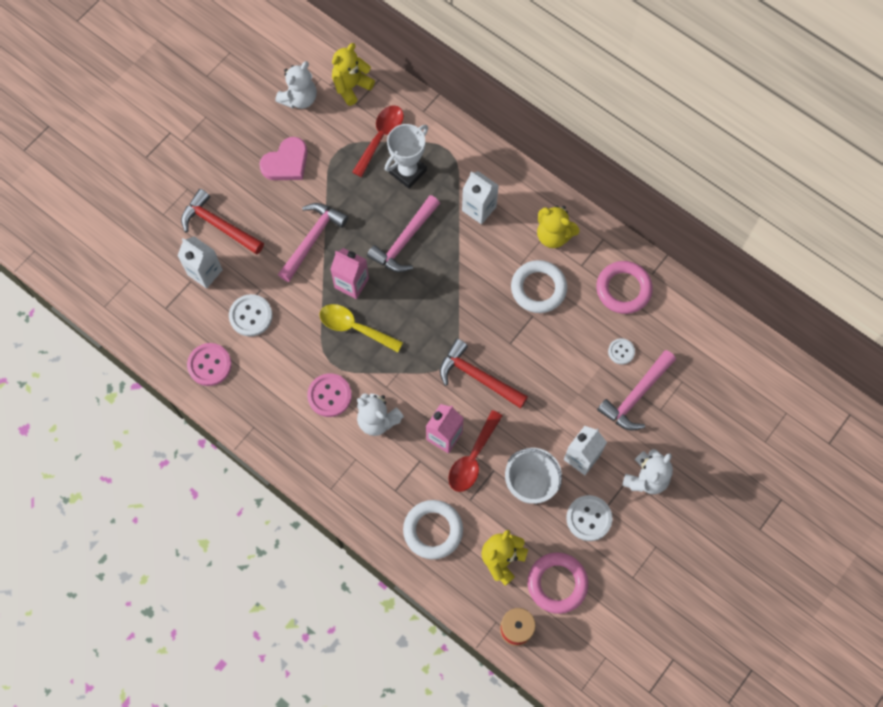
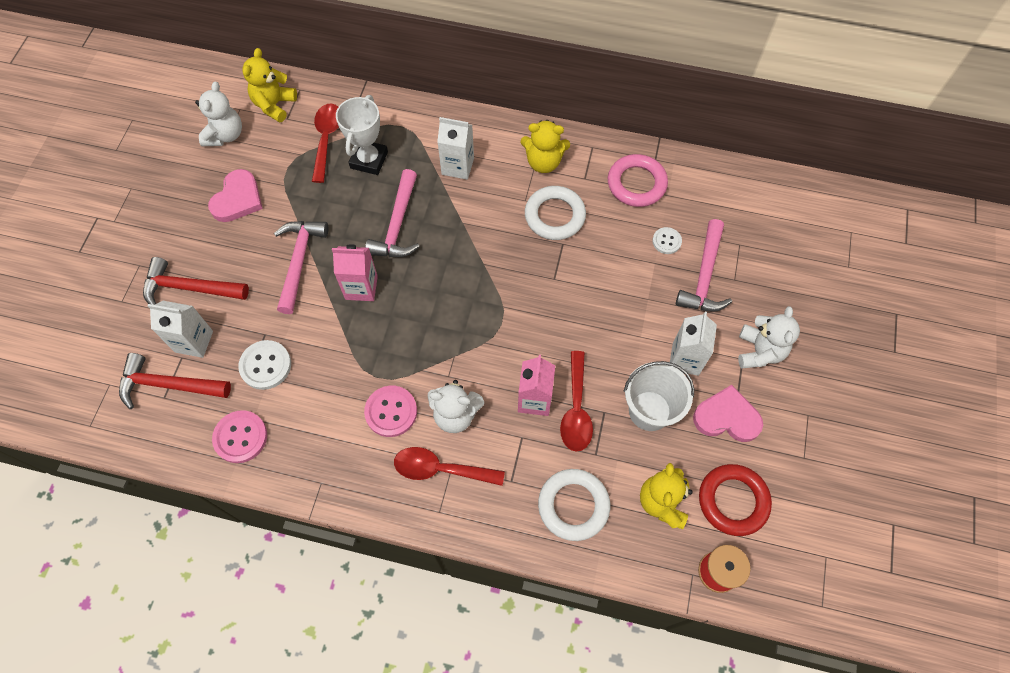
camera: 25 degrees left, 5 degrees down
yellow spoon [320,304,403,352] -> none
red hammer [440,339,528,408] -> red hammer moved to [119,353,231,409]
pink ring [528,552,588,614] -> red ring [699,464,772,536]
white button [566,495,612,541] -> pink heart [693,385,763,442]
none -> red spoon [394,447,505,486]

